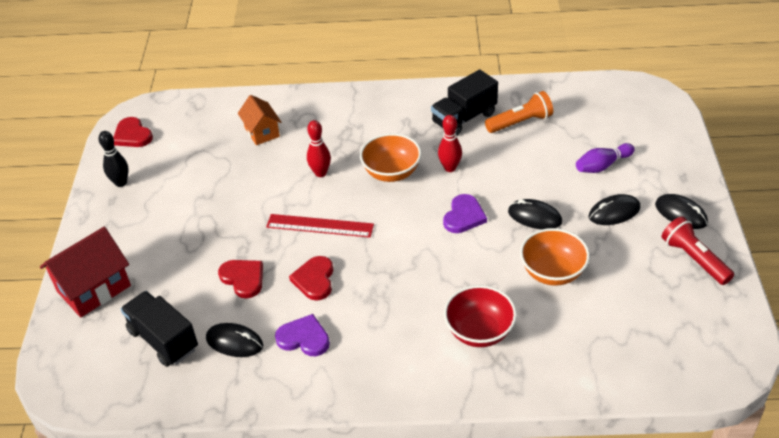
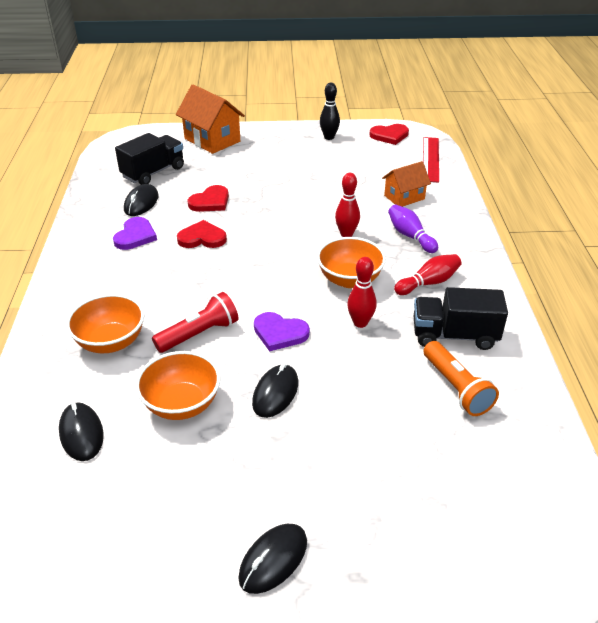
camera: 85 degrees right, 5 degrees down
red house [40,227,131,317] -> orange house [176,84,245,154]
red heart [113,117,153,147] -> red heart turned 150 degrees counterclockwise [369,124,409,145]
red ruler [266,214,374,238] -> red ruler moved to [423,137,439,183]
black truck [431,70,498,136] -> black truck turned 45 degrees counterclockwise [414,287,508,350]
red bowl [444,285,517,347] -> orange bowl [66,294,145,353]
purple bowling pin [576,143,635,173] -> purple bowling pin moved to [388,204,438,253]
black mouse [589,194,640,225] -> black mouse moved to [59,402,104,461]
red flashlight [662,216,734,285] -> red flashlight moved to [152,292,238,353]
none -> red bowling pin [394,254,461,295]

